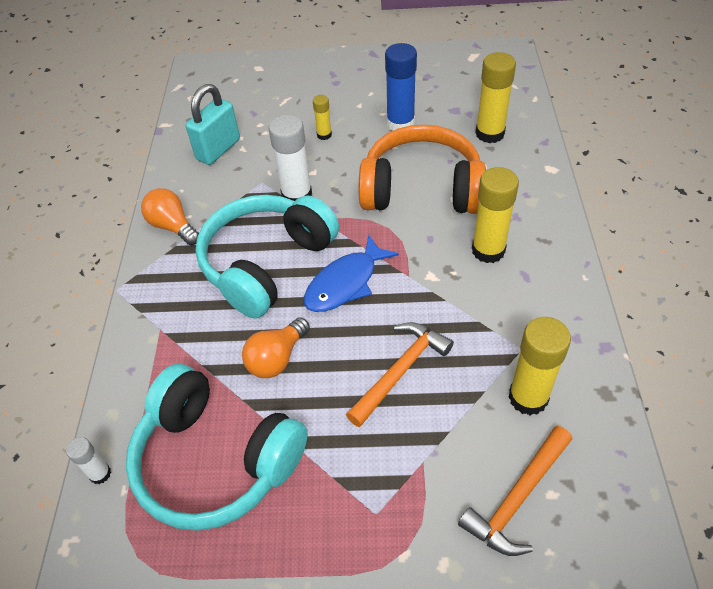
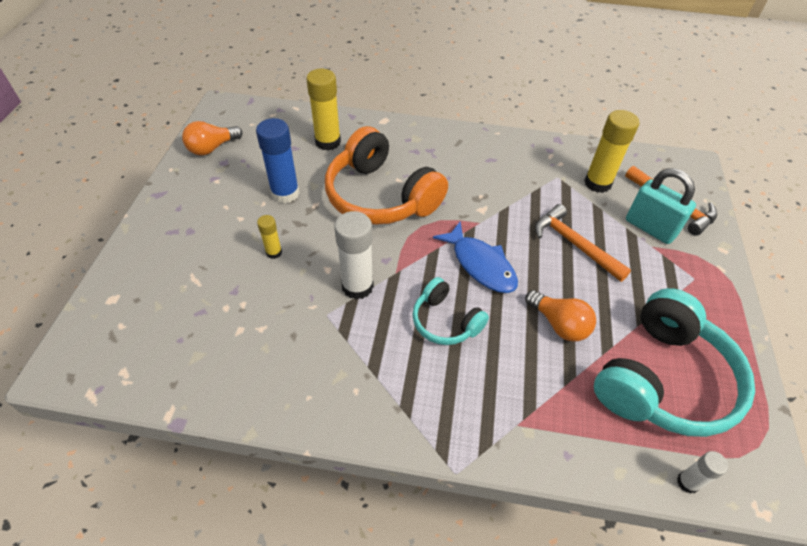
camera: 85 degrees left, 0 degrees up
orange light bulb [141,188,199,245] -> orange light bulb moved to [182,121,243,156]
turquoise padlock [186,84,240,165] -> turquoise padlock moved to [626,168,696,244]
turquoise headphones [196,195,339,318] -> turquoise headphones [412,277,489,345], size x0.52
orange headphones [358,125,486,214] -> orange headphones turned 60 degrees counterclockwise [325,126,448,225]
yellow glue stick [472,167,519,263] -> none

